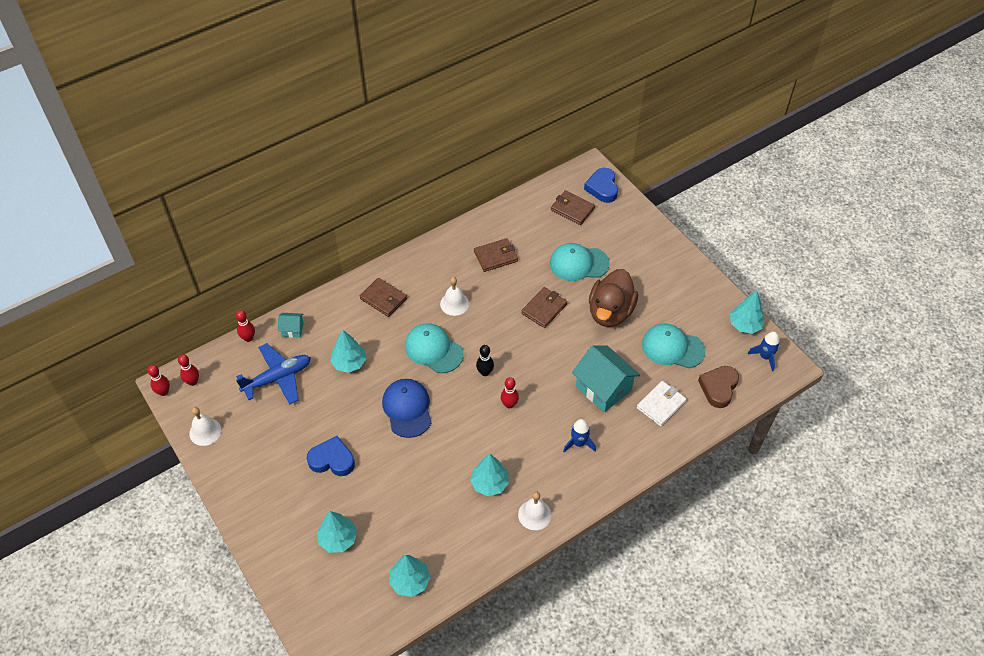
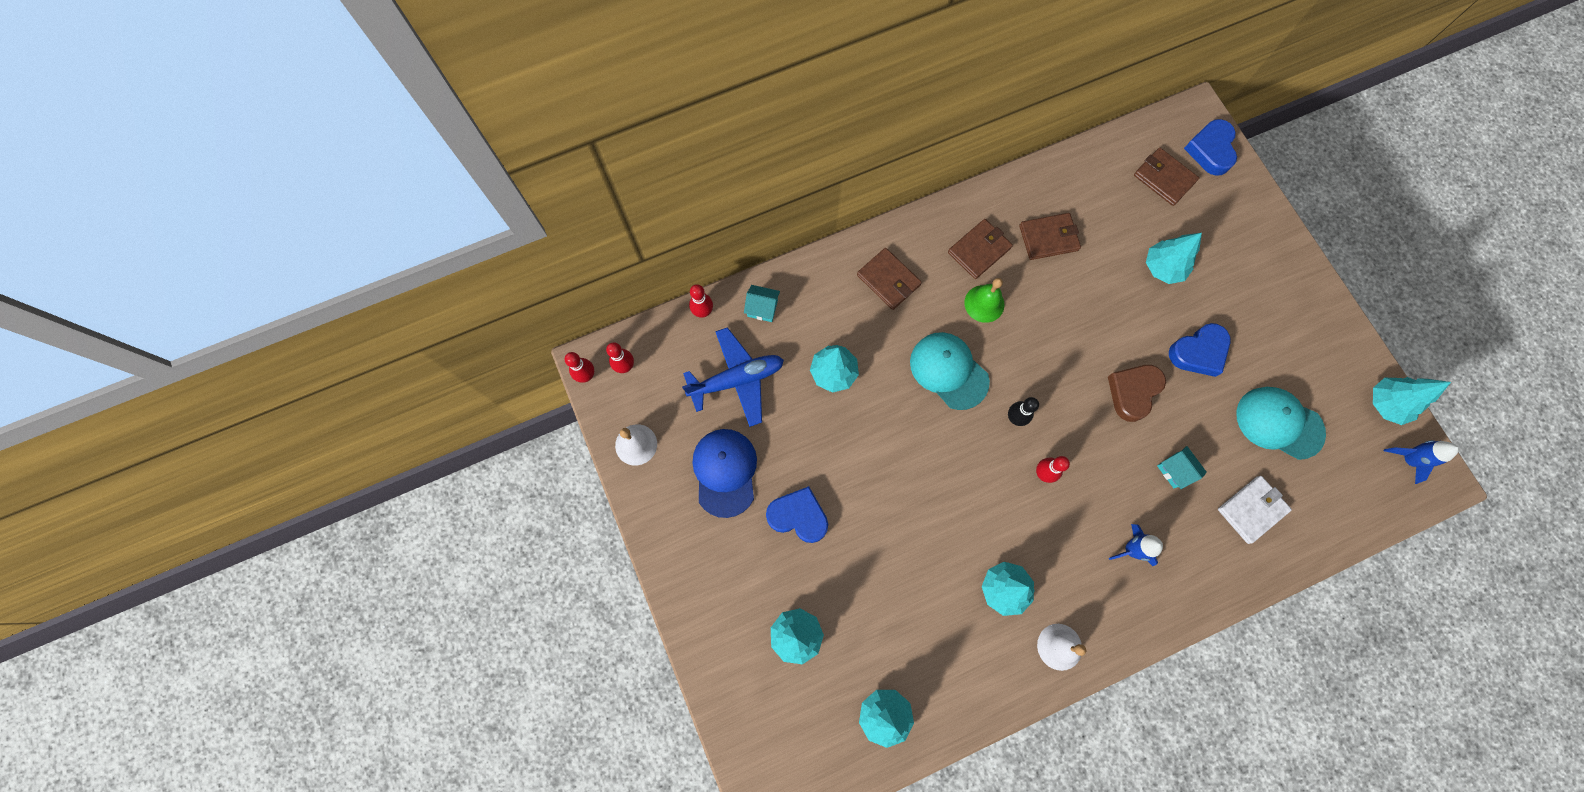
camera: 10 degrees right, 20 degrees up
blue cap [382,379,432,438] -> blue cap moved to [692,429,757,518]
white bell [440,277,469,316] -> green bell [964,278,1005,323]
brown wallet [522,287,567,328] -> brown wallet moved to [948,219,1013,279]
turquoise cap [550,243,610,281] -> turquoise tree [1146,233,1202,284]
turquoise house [572,345,640,412] -> turquoise house [1157,446,1207,489], size x0.48
brown duck [589,269,638,327] -> blue heart [1169,323,1231,377]
brown heart [698,366,739,408] -> brown heart moved to [1108,365,1166,422]

